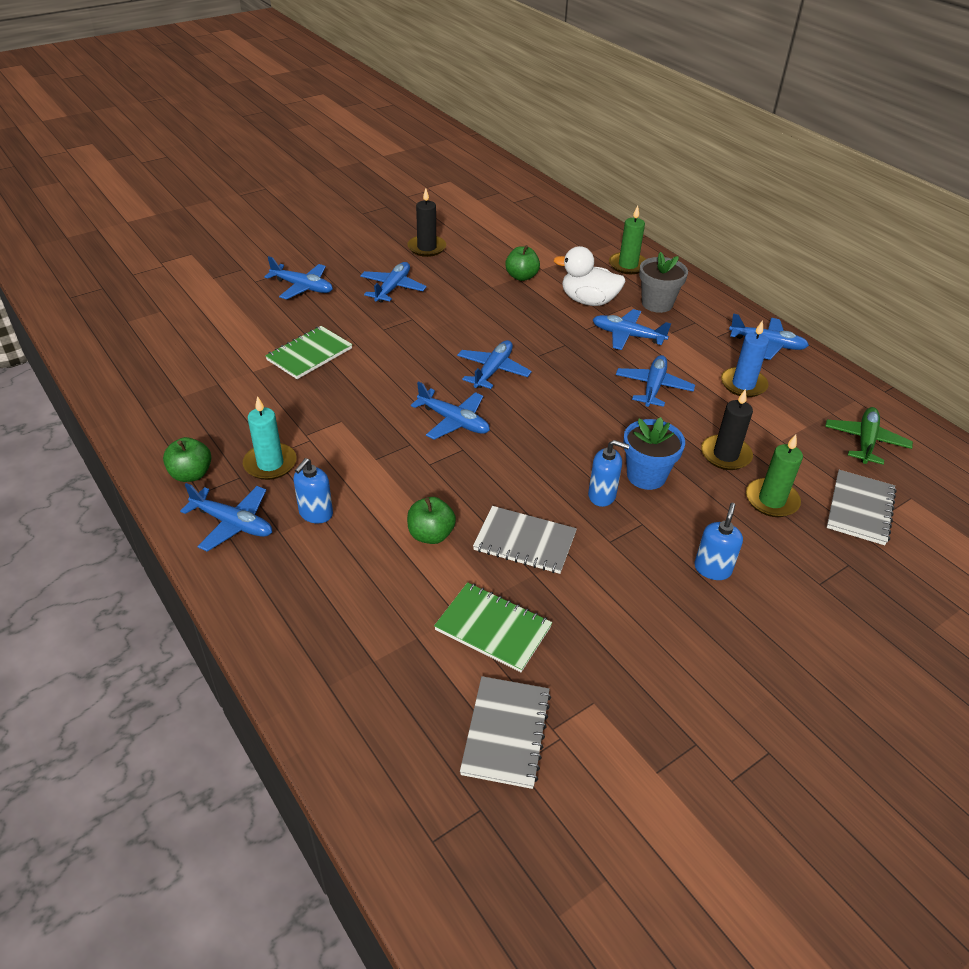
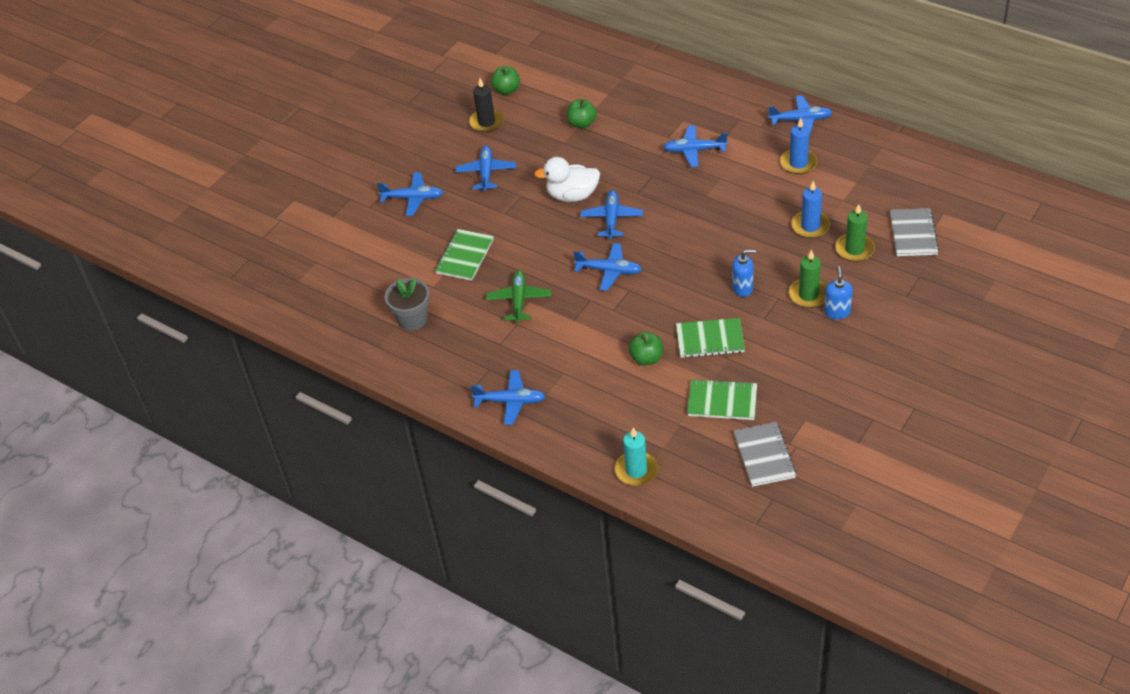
camera: 15 degrees left, 5 degrees up
green apple [163,437,211,482] -> green apple moved to [491,66,520,95]
turquoise candle [243,396,297,480] -> turquoise candle moved to [615,427,658,486]
blue soap dispenser [294,458,333,524] -> none
grey notebook [473,506,577,574] -> green notebook [676,318,745,358]
white duck [553,246,626,306] -> white duck moved to [534,157,600,202]
green candle [609,205,646,274] -> green candle moved to [789,249,827,308]
blue plane [616,355,695,407] -> none
blue flower pot [623,417,685,490] -> none
grey flower pot [639,252,688,313] -> grey flower pot moved to [385,278,430,331]
black candle [701,389,753,470] -> blue candle [791,181,830,238]
green plane [825,407,913,465] -> green plane moved to [486,270,551,323]

